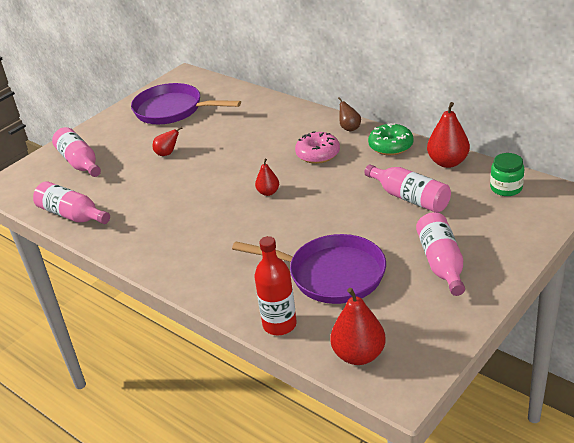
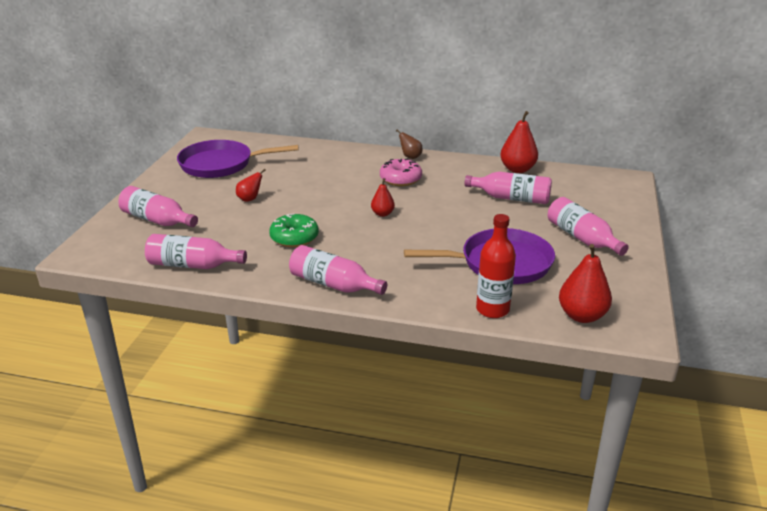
camera: 30 degrees left, 5 degrees down
green donut [368,123,413,155] -> green donut moved to [269,213,319,247]
green jar [490,153,524,196] -> none
none -> pink bottle [289,245,387,295]

